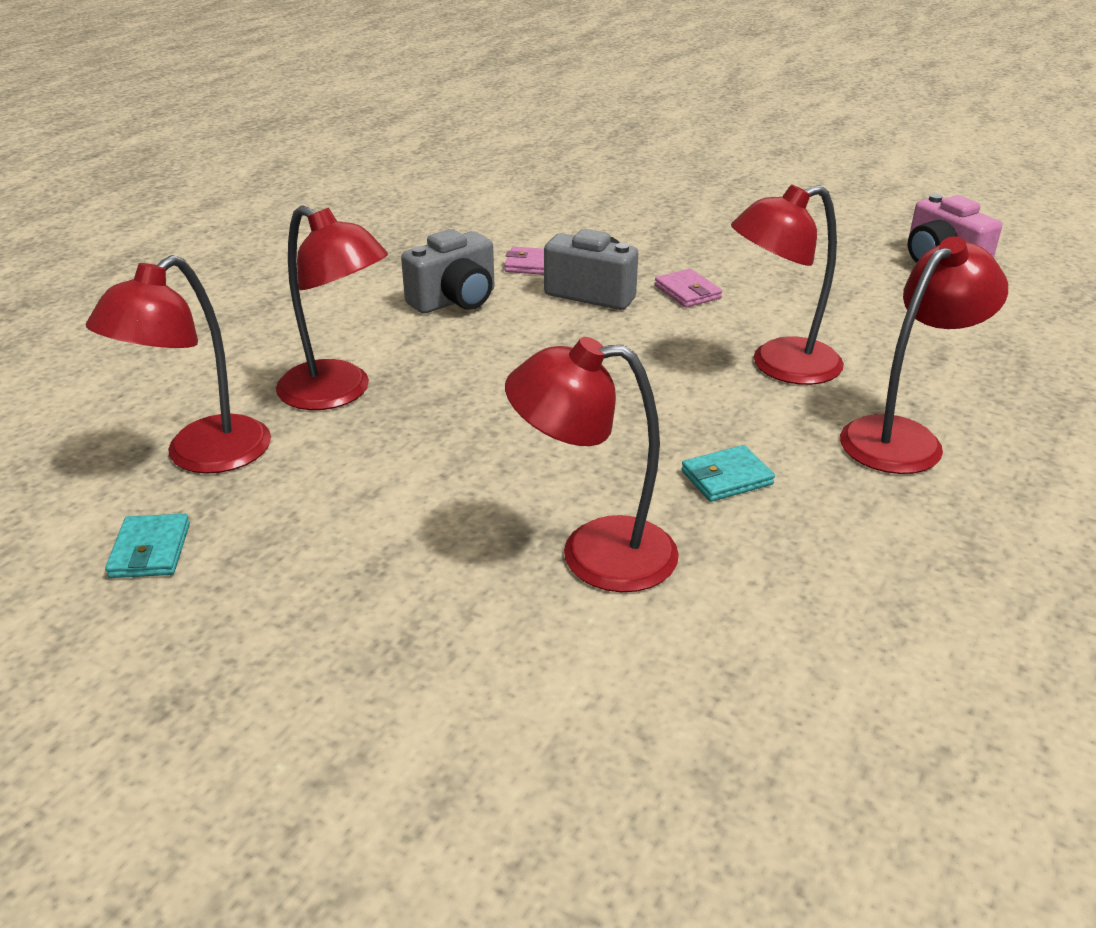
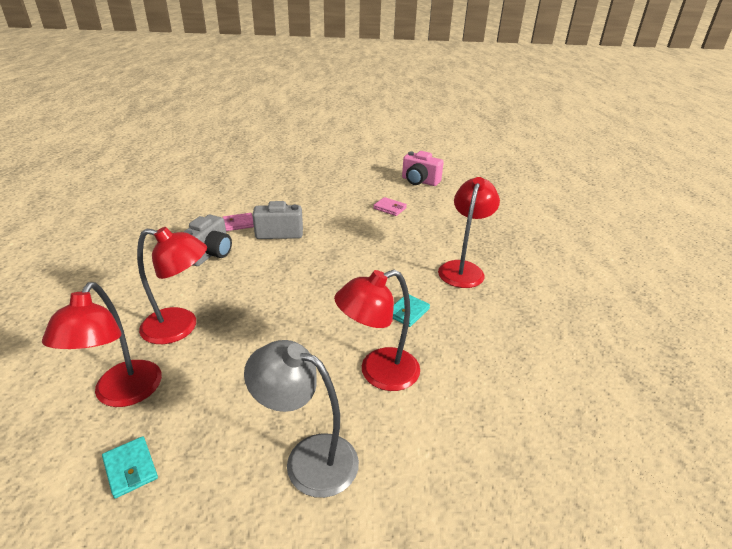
camera: 30 degrees left, 0 degrees up
pink wallet [655,269,722,308] -> pink wallet moved to [373,197,407,216]
red lamp [731,185,844,385] -> none
none -> grey lamp [244,340,359,498]

